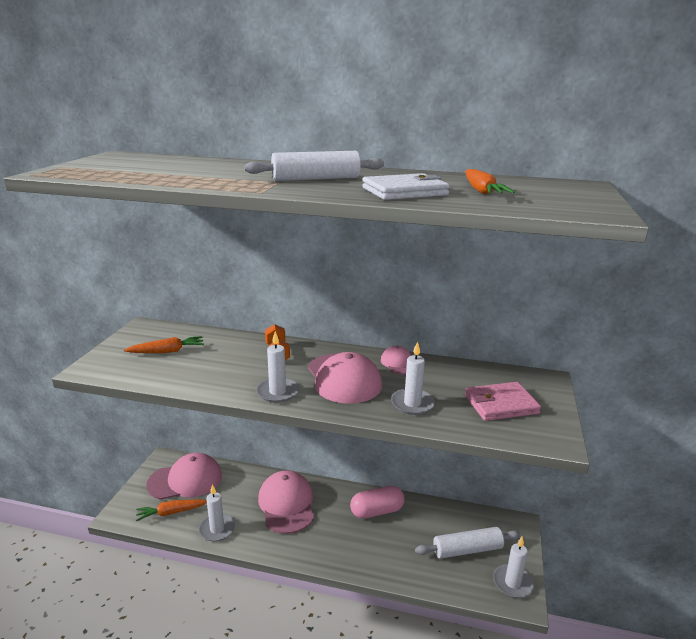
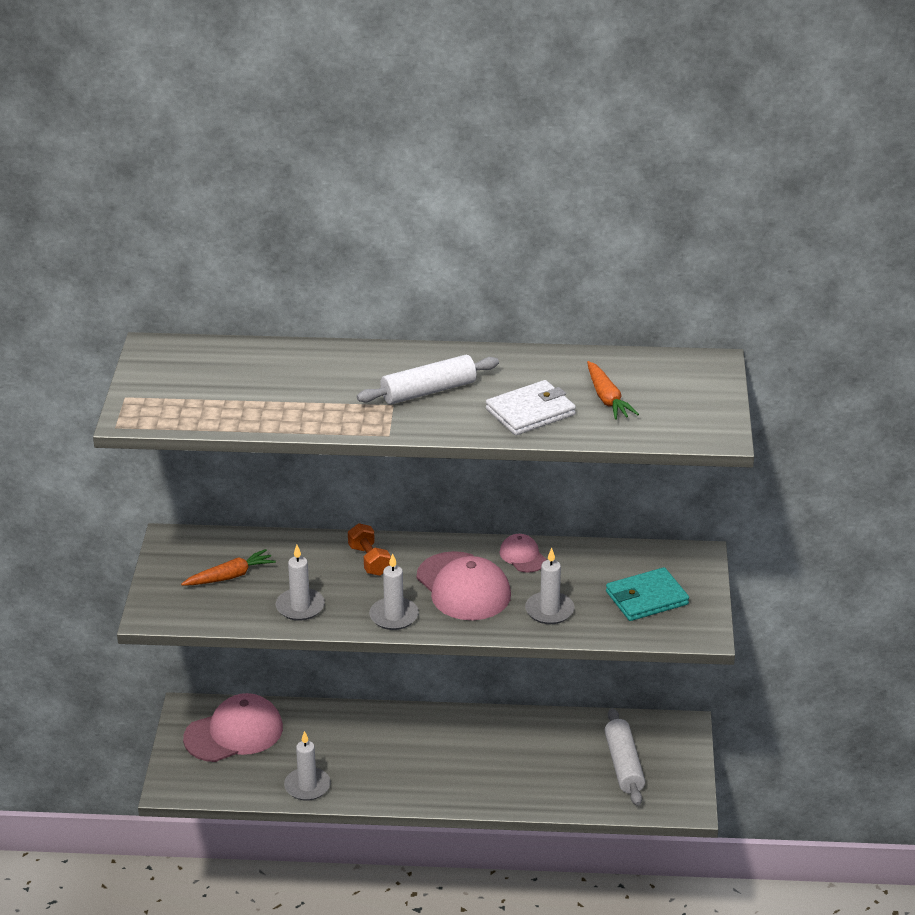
camera: 10 degrees left, 10 degrees up
orange carrot [136,500,207,521] -> none
pink cap [258,471,314,534] -> none
pink capsule [350,486,405,519] -> none
white rolling pin [415,527,521,559] -> white rolling pin turned 75 degrees counterclockwise [605,708,645,806]
pink wallet [465,382,541,421] -> turquoise wallet [606,567,689,621]
white candle [493,537,534,598] -> white candle moved to [276,545,325,621]

